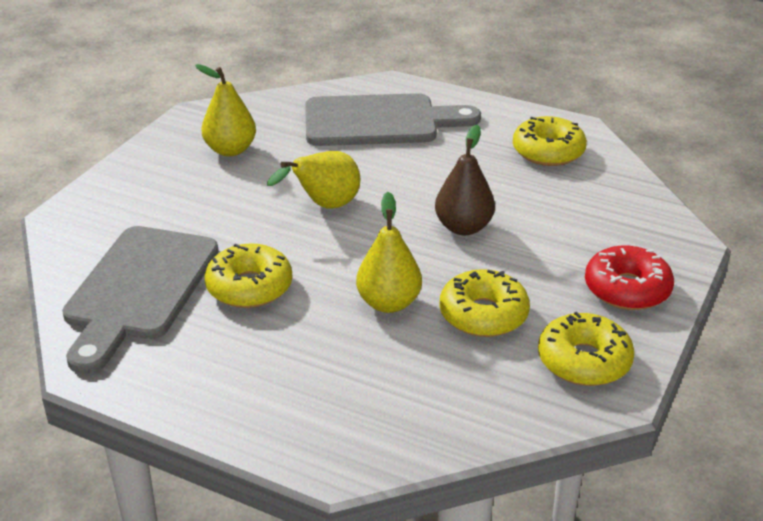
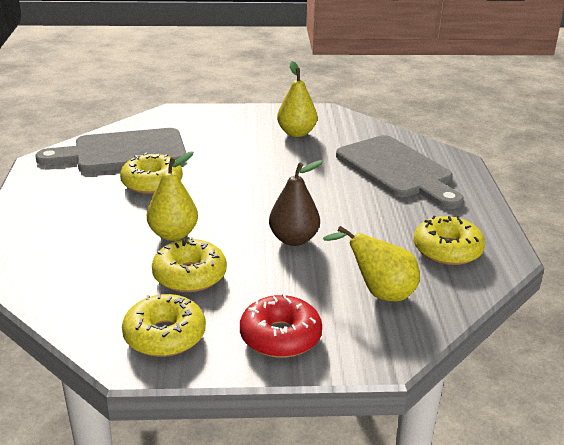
camera: 60 degrees right, 5 degrees down
yellow pear [267,151,360,209] -> yellow pear moved to [323,226,420,302]

